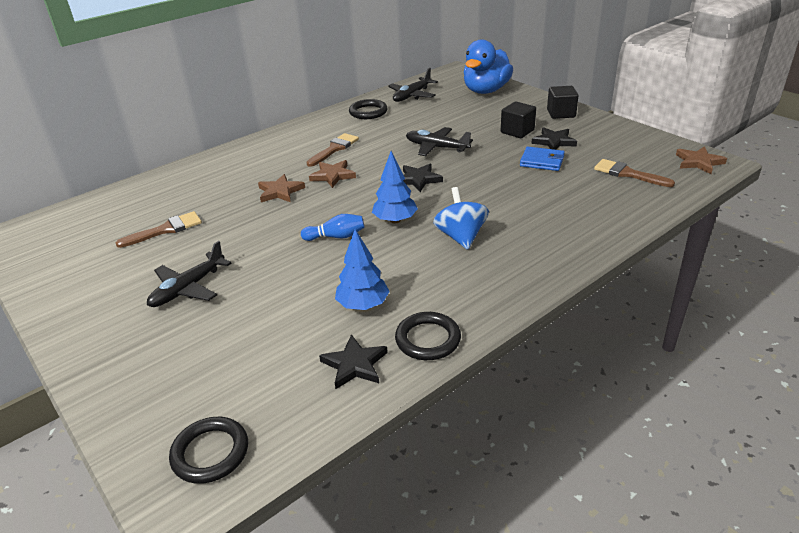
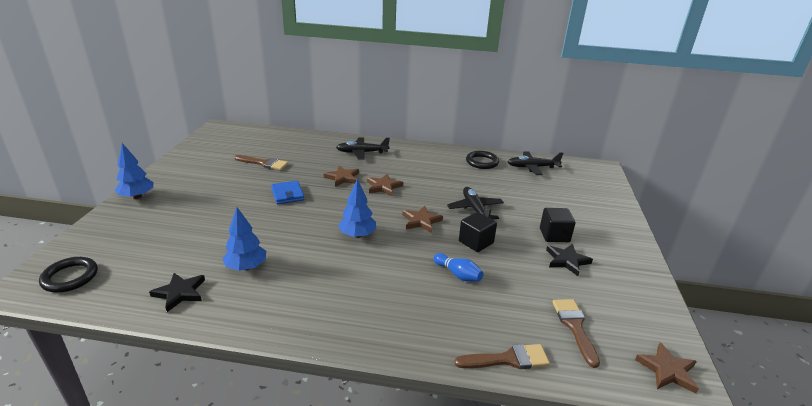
camera: 45 degrees right, 5 degrees down
black plane [147,241,231,307] -> black plane moved to [336,137,390,160]
blue bowling pin [301,214,364,241] -> blue bowling pin moved to [434,253,484,282]
brown brush [307,133,359,167] -> brown brush moved to [454,344,550,369]
black ring [395,312,461,360] -> none
black star [403,164,443,192] -> brown star [403,206,443,233]
blue spinning top [433,187,489,250] -> none
blue duck [464,39,513,94] -> none
blue wallet [520,147,565,171] -> blue wallet moved to [271,181,304,204]
black cube [547,86,579,119] -> black cube moved to [459,212,497,252]
none -> blue tree [115,143,153,199]

